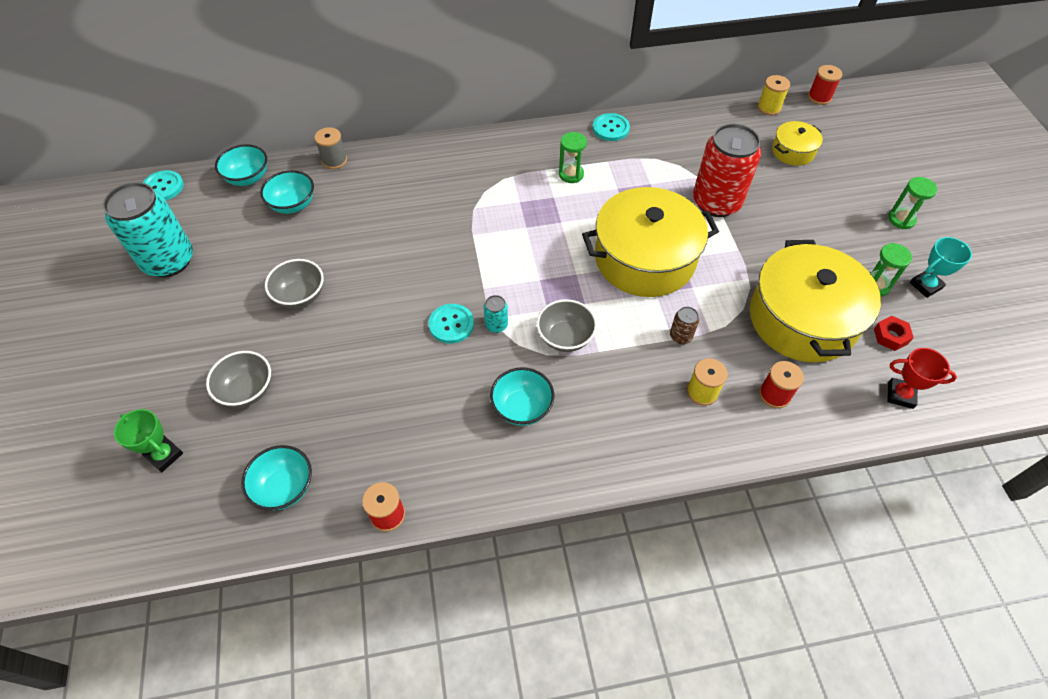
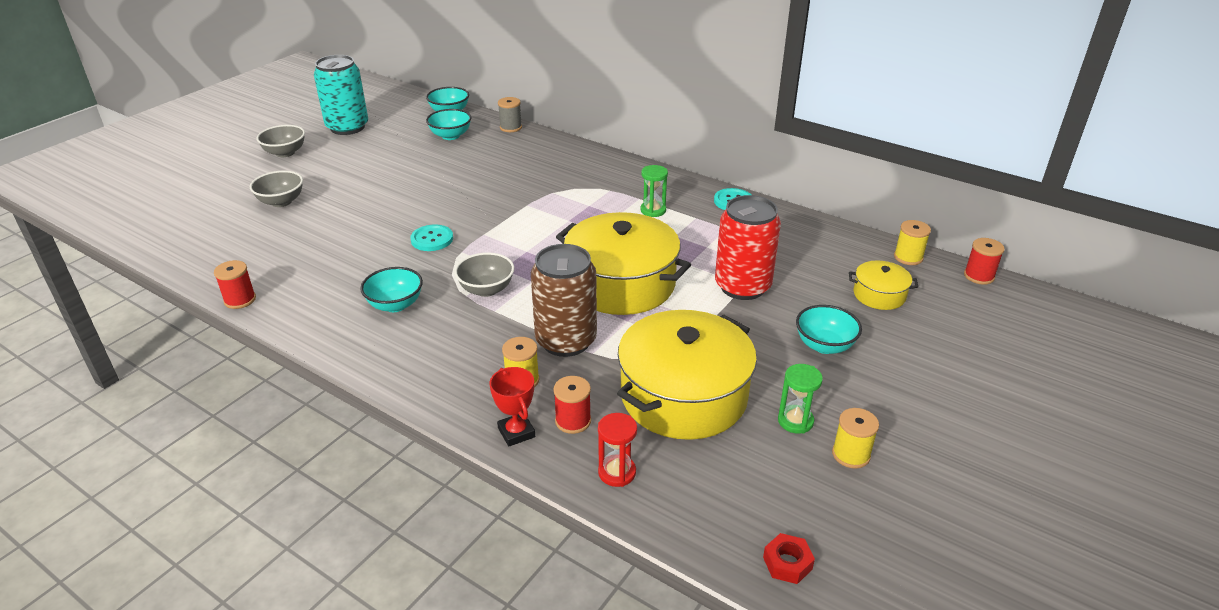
camera: 45 degrees right, 20 degrees down
green trophy [114,409,183,472] -> none
turquoise button [143,170,184,200] -> none
turquoise bowl [241,445,312,510] -> turquoise bowl moved to [796,305,862,354]
grey bowl [265,259,324,309] -> grey bowl moved to [256,125,305,157]
turquoise can [484,295,508,333] -> none
brown can [670,307,699,344] -> brown can [531,244,597,357], size x2.46
red nut [874,316,914,351] -> red nut moved to [763,533,815,584]
red trophy [887,348,957,409] -> red trophy moved to [490,367,535,447]
green hourglass [888,177,937,229] -> none
turquoise trophy [910,237,972,298] -> yellow spool [832,408,879,469]
none -> red hourglass [598,413,637,487]

